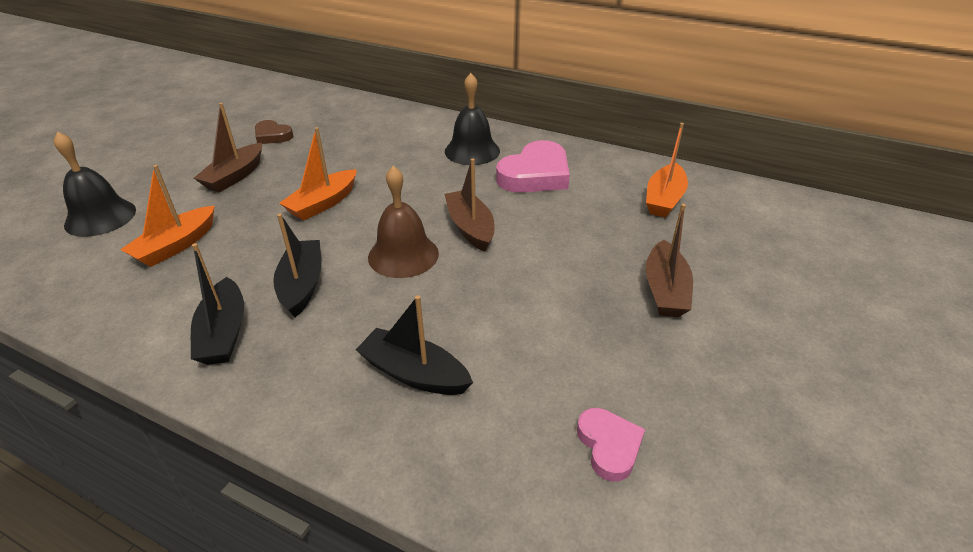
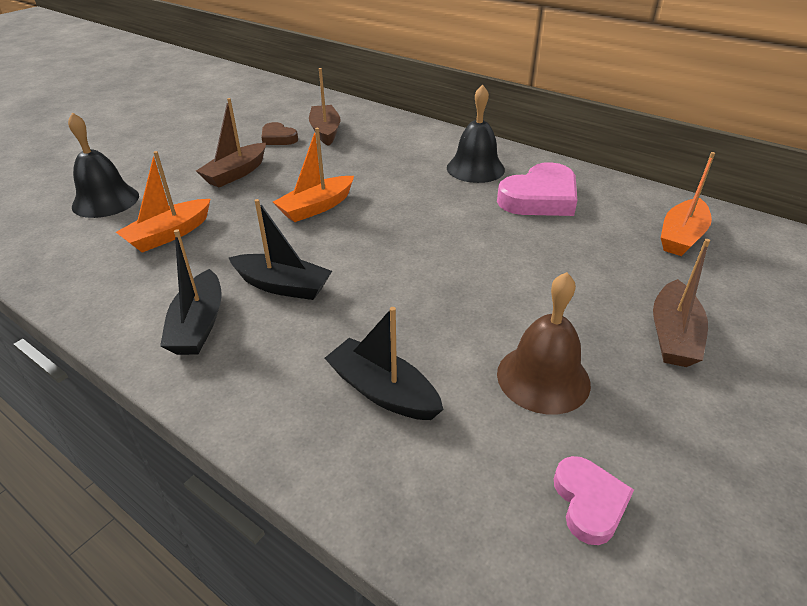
camera: 10 degrees right, 0 degrees up
black boat [273,213,321,317] -> black boat turned 105 degrees clockwise [229,199,332,300]
brown bell [368,166,439,278] -> brown bell moved to [497,272,591,415]
brown boat [444,158,495,252] -> brown boat moved to [309,68,340,146]

